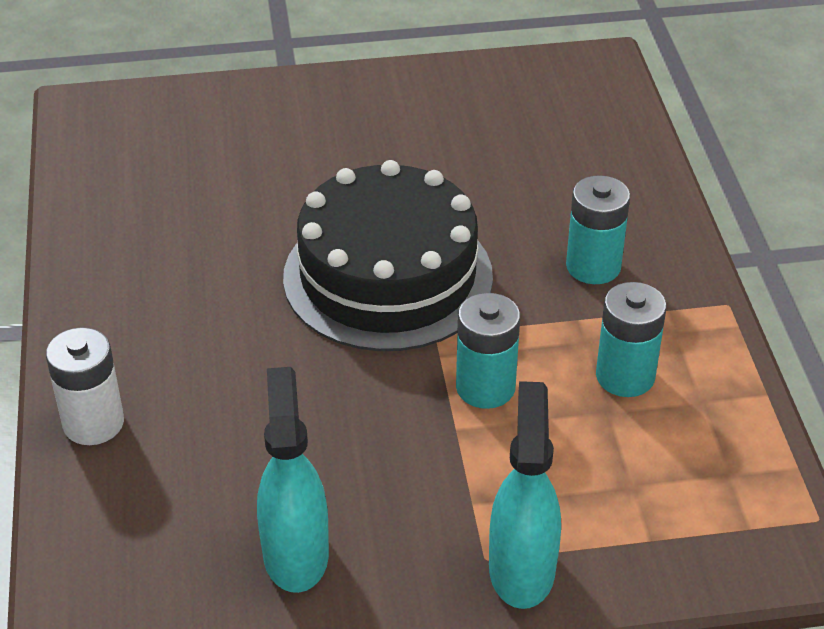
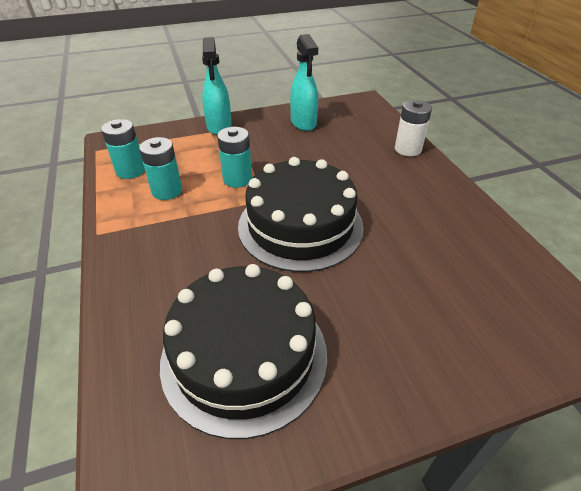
camera: 170 degrees right, 0 degrees up
turquoise battery [566,175,630,284] -> turquoise battery moved to [101,119,145,179]
none -> black cake [160,264,327,439]

